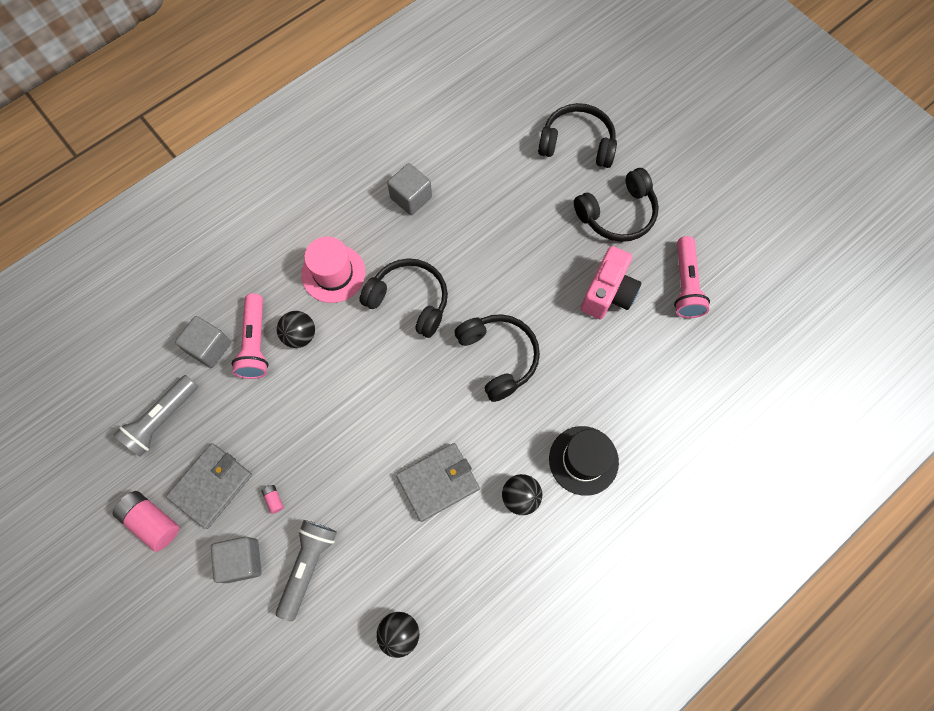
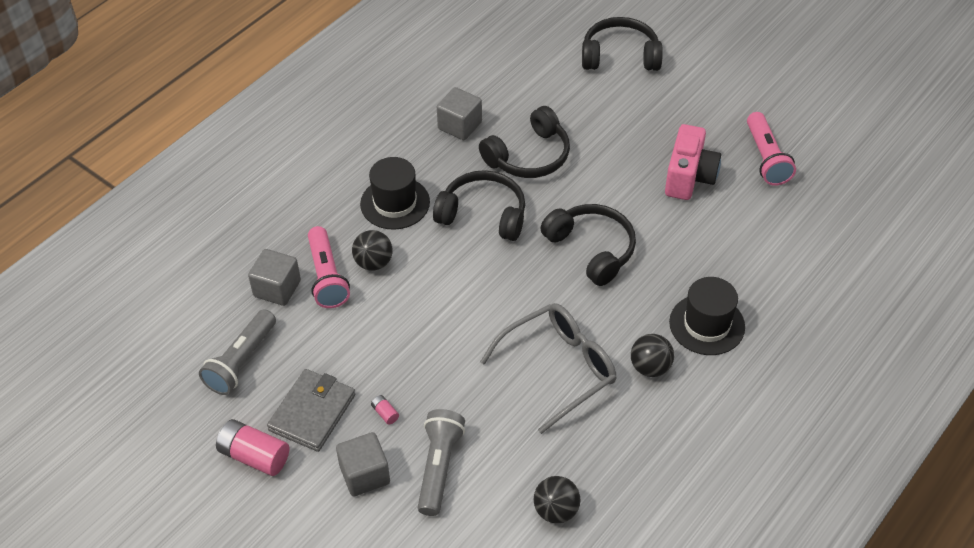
camera: 10 degrees left, 20 degrees down
pink hat [301,237,365,303] -> black hat [360,157,430,230]
grey wallet [396,443,480,522] -> grey glasses [480,303,616,434]
black headphones [574,168,659,242] -> black headphones moved to [479,106,570,178]

